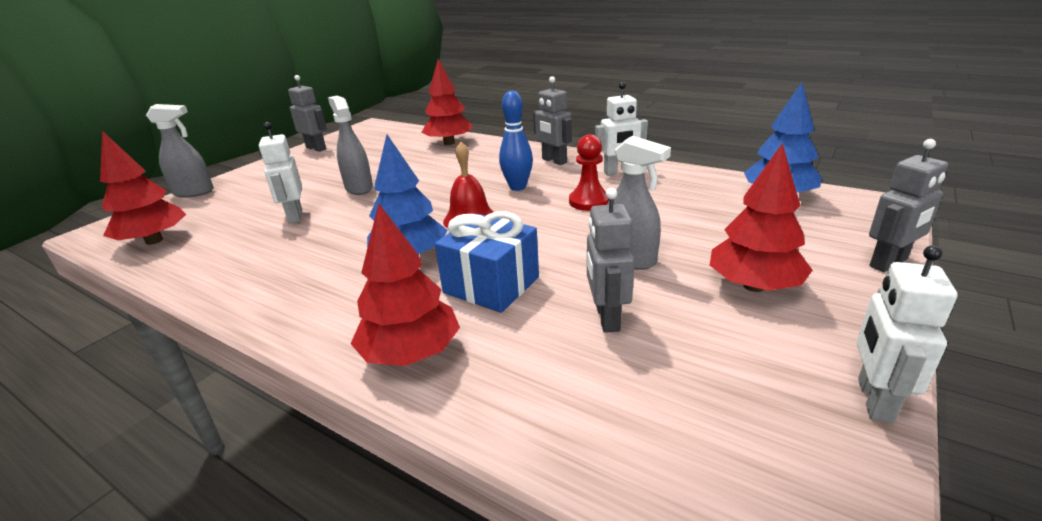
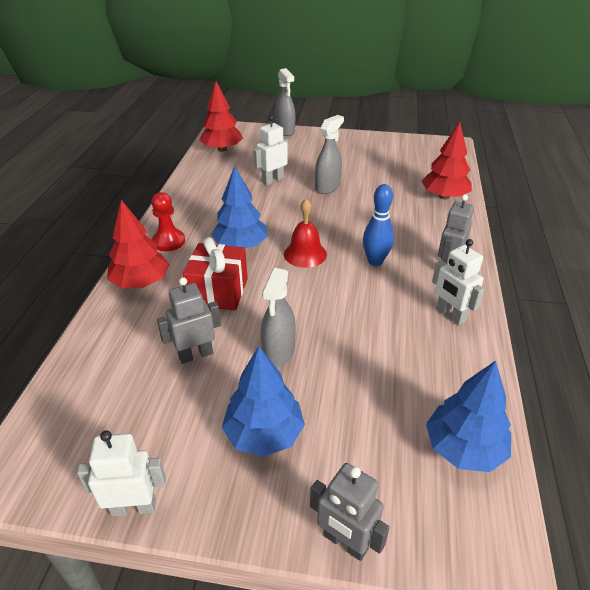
camera: 65 degrees right, 10 degrees up
grey robot [288,75,327,152] -> none
blue gift [435,211,539,313] -> red gift [183,237,248,311]
red pawn [569,134,609,211] -> red pawn moved to [151,192,185,251]
red tree [710,143,812,292] -> blue tree [222,346,305,457]

